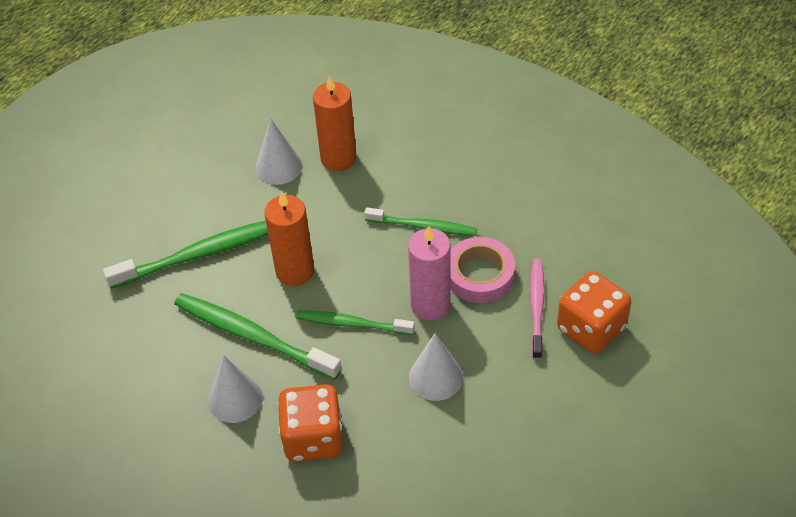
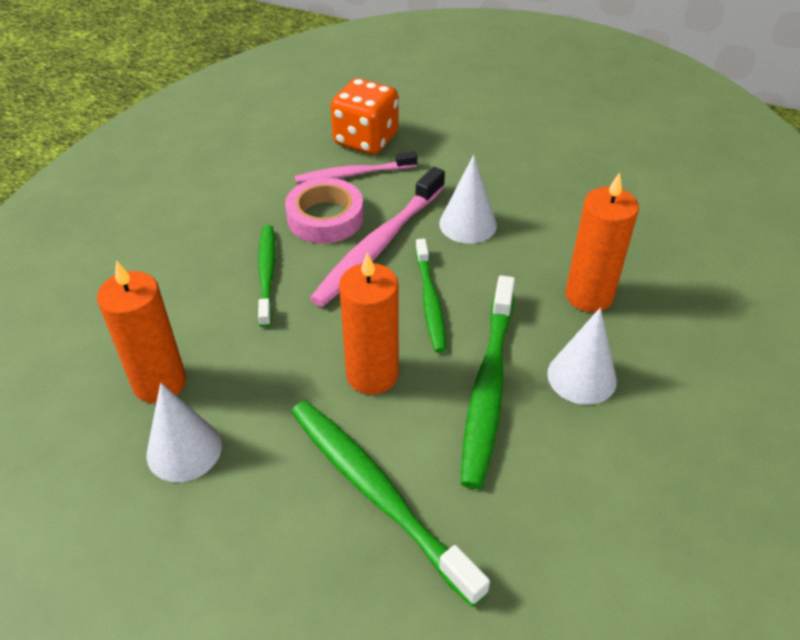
camera: 110 degrees left, 5 degrees down
orange dice [277,384,343,462] -> orange candle [565,172,639,312]
pink candle [408,226,451,321] -> pink toothbrush [310,167,445,307]

